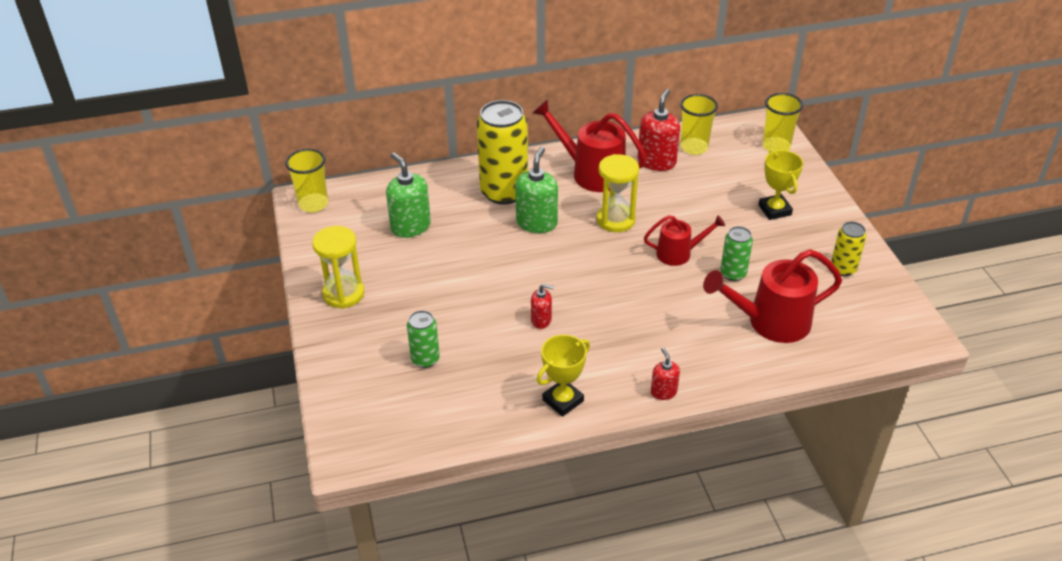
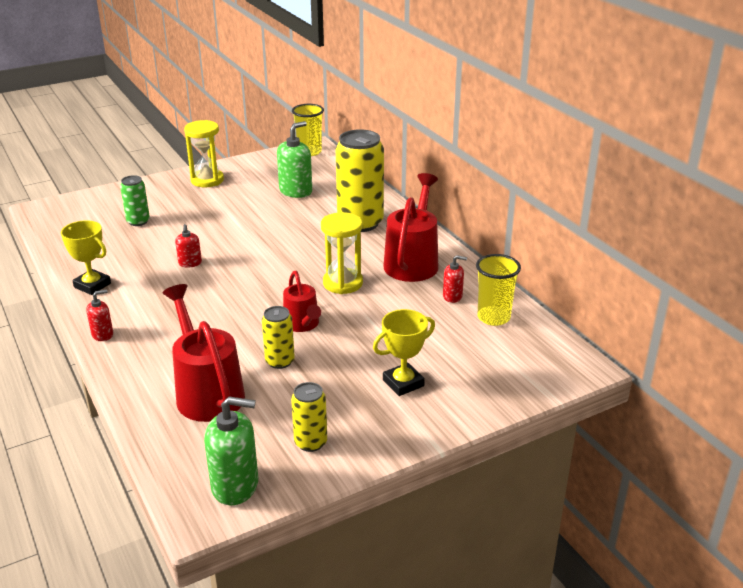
camera: 75 degrees right, 10 degrees down
green soap dispenser [515,147,558,233] -> green soap dispenser moved to [204,396,258,505]
red soap dispenser [638,89,680,171] -> red soap dispenser [443,255,467,303], size x0.55
green can [720,226,753,281] -> yellow can [262,306,295,369]
yellow cup [762,93,803,152] -> none

